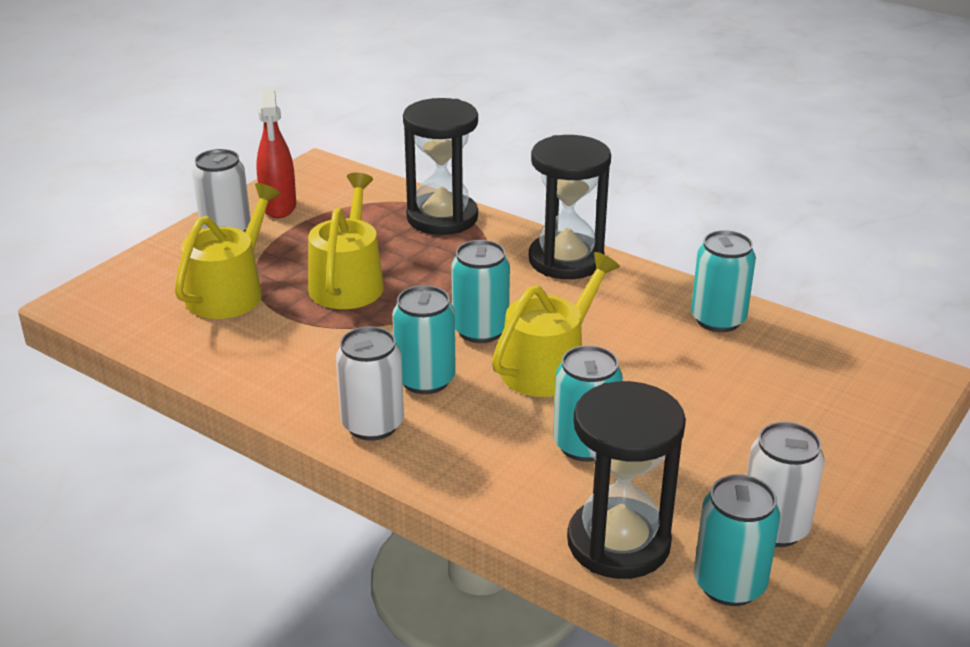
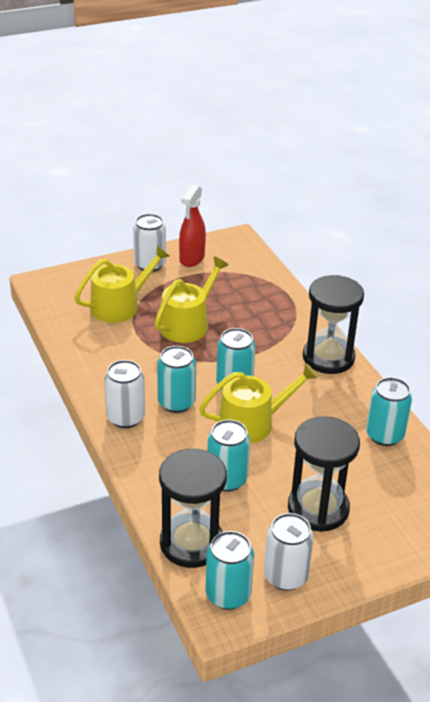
camera: 30 degrees right, 5 degrees up
black hourglass [403,98,478,235] -> black hourglass moved to [288,416,360,532]

